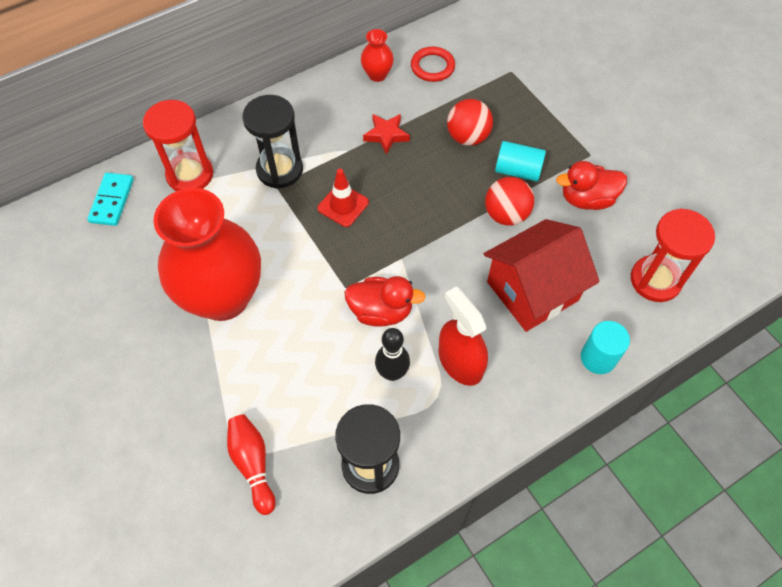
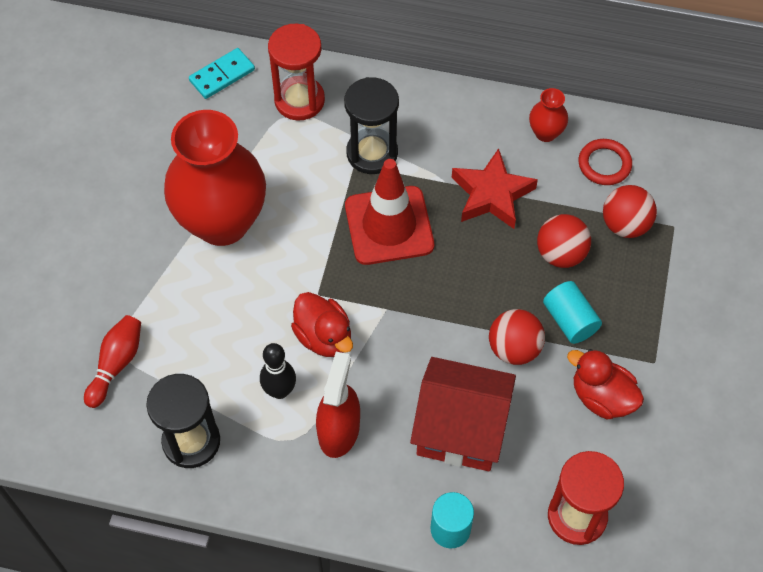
camera: 45 degrees right, 0 degrees up
red traffic cone [317,169,369,227] -> red traffic cone [345,159,434,265], size x1.80
red star [363,114,410,155] -> red star [452,148,538,229], size x1.60
none -> red ball [603,185,657,238]

